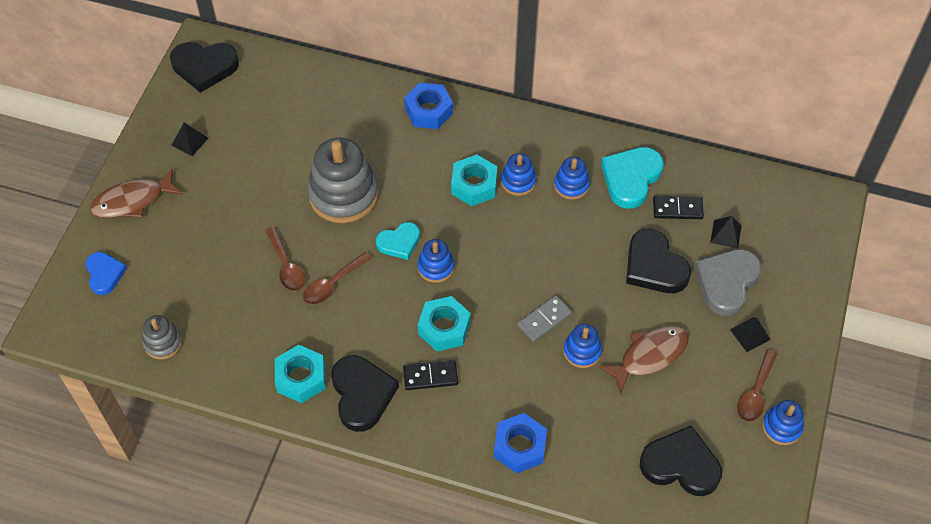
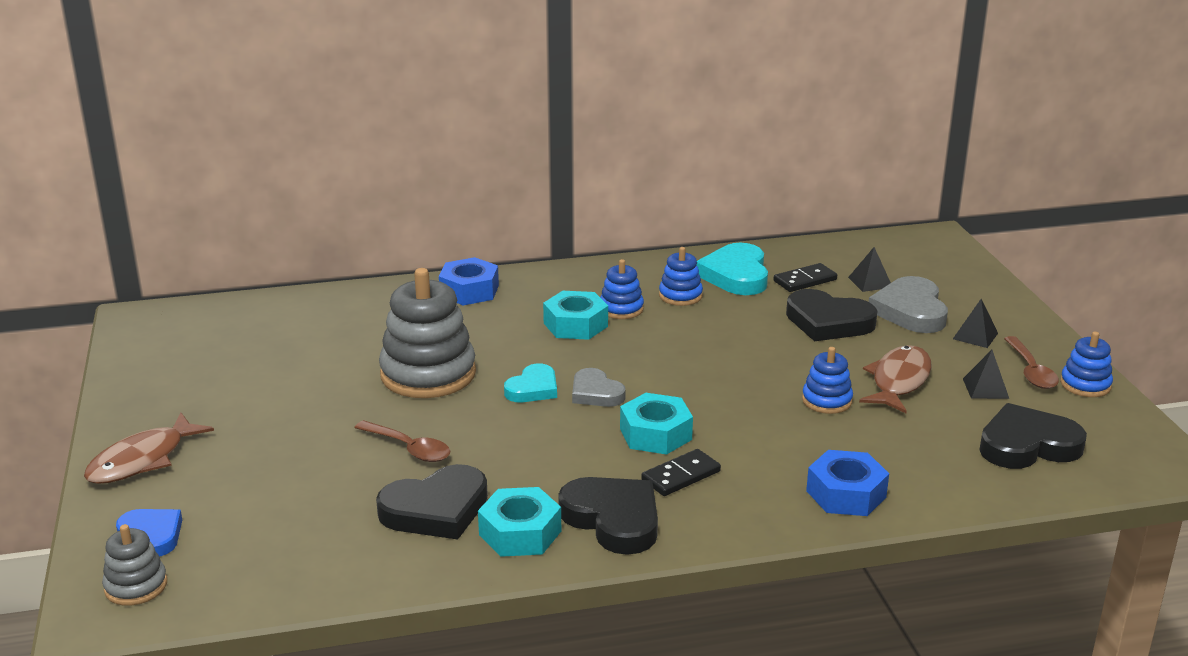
camera: 30 degrees left, 30 degrees down
grey stacking toy [142,315,182,359] -> grey stacking toy moved to [102,524,167,606]
black heart [170,42,239,93] -> black heart moved to [376,464,488,539]
black pyramid [171,123,208,156] -> black pyramid moved to [963,350,1009,399]
brown spoon [303,251,372,305] -> none
blue stacking toy [418,239,454,283] -> grey heart [572,368,625,407]
grey domino [517,295,572,342] -> none

